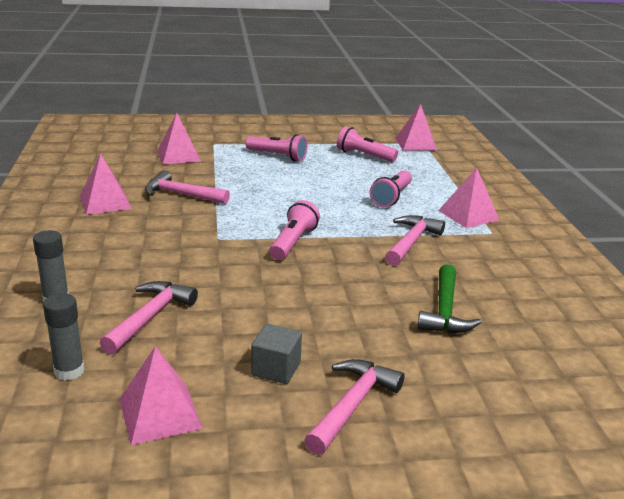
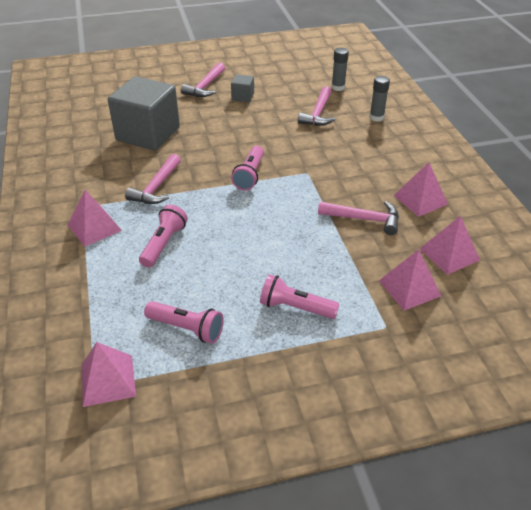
camera: 175 degrees right, 15 degrees up
pink pyramid [119,346,203,445] -> pink pyramid moved to [420,216,480,275]
green hammer [417,264,482,333] -> grey cube [108,76,180,150]

